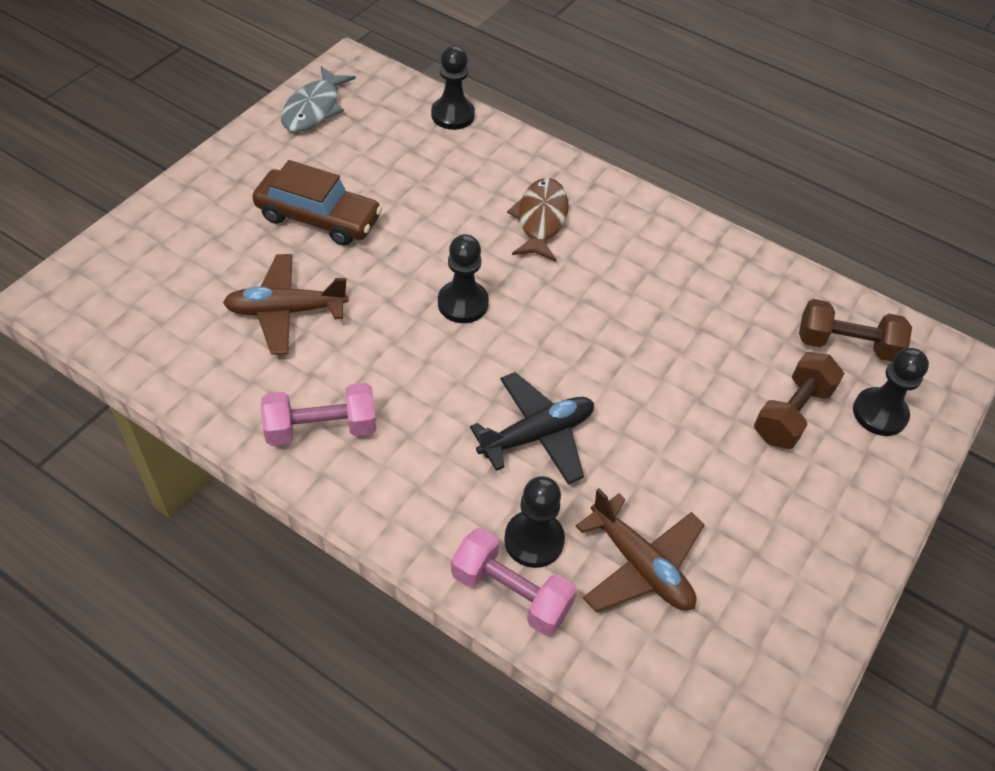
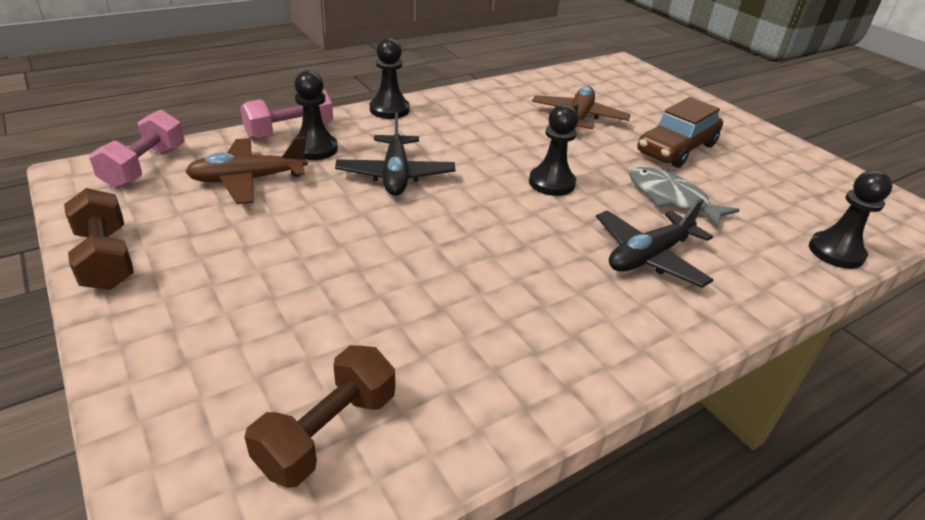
camera: 115 degrees right, 15 degrees down
pink dumbbell [261,383,376,446] -> pink dumbbell moved to [89,109,185,189]
grey fish [281,66,356,132] -> grey fish moved to [629,167,739,229]
brown fish [507,178,569,262] -> black plane [596,198,713,288]
brown dumbbell [754,352,844,449] -> brown dumbbell moved to [64,188,134,290]
black pawn [853,348,929,436] -> black pawn moved to [370,38,410,119]

